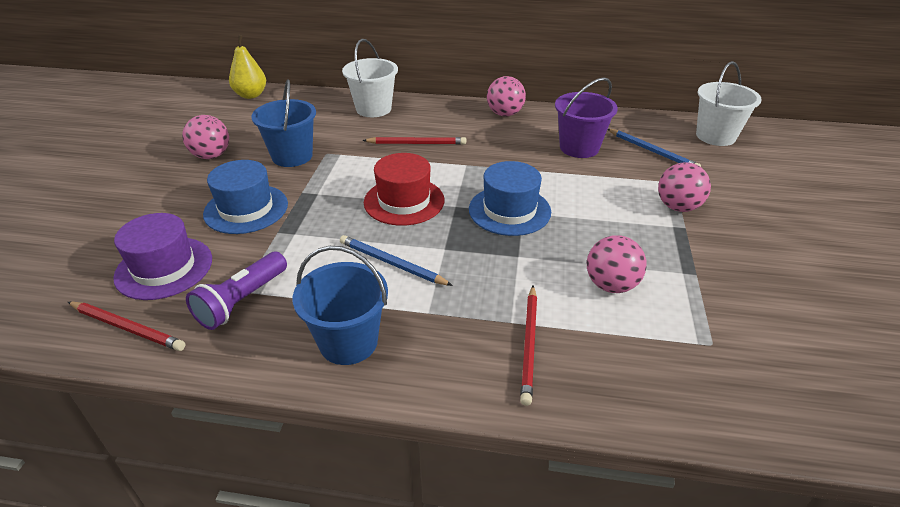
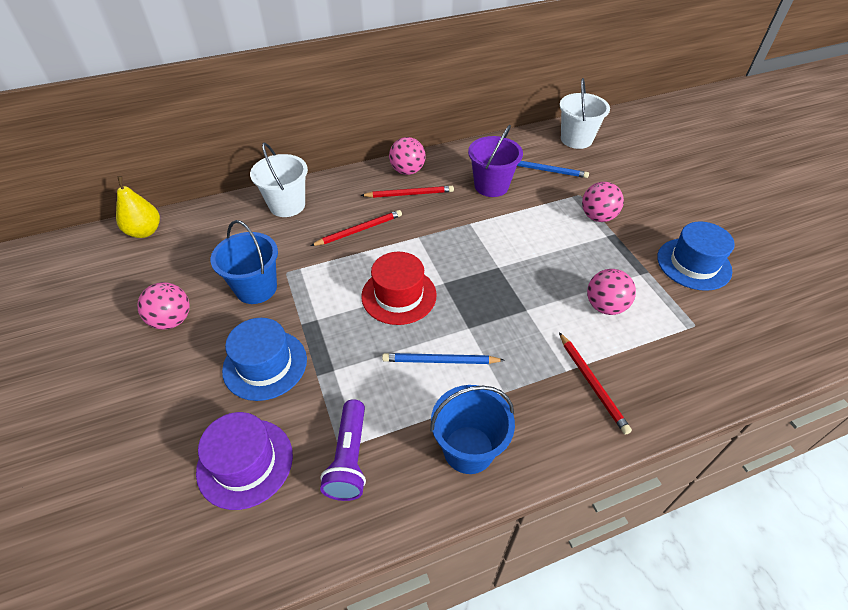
camera: 30 degrees left, 10 degrees up
red pencil [68,302,185,351] -> red pencil moved to [360,186,454,198]
blue hat [469,161,551,236] -> blue hat moved to [657,221,735,291]

